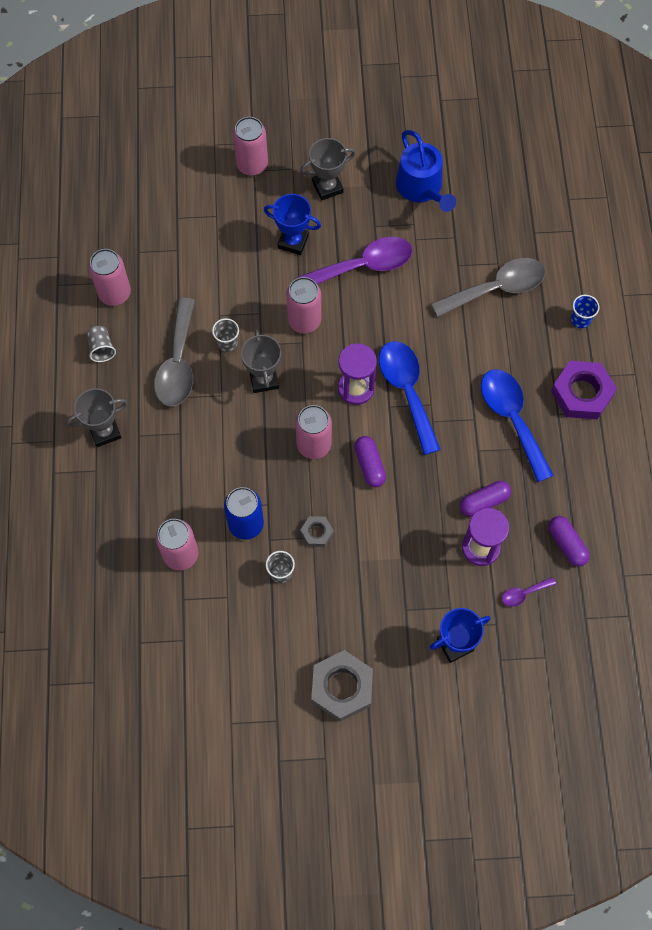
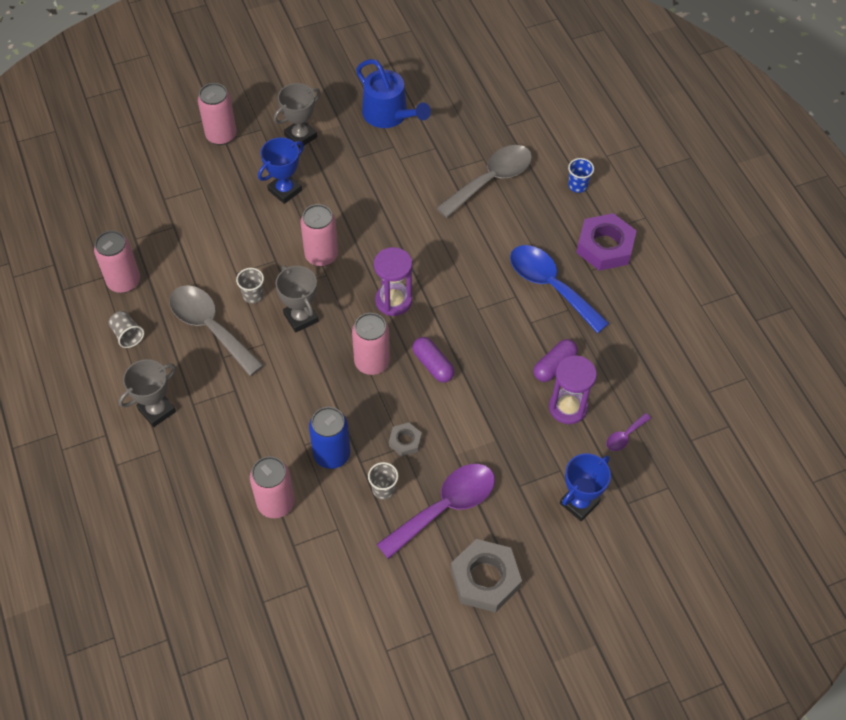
camera: 20 degrees left, 10 degrees down
grey spoon [154,298,195,407] -> grey spoon turned 150 degrees clockwise [169,285,264,376]
blue trophy [264,194,321,255] -> blue trophy turned 45 degrees counterclockwise [258,138,304,204]
purple spoon [297,237,413,284] -> purple spoon moved to [376,464,495,559]
blue spoon [379,341,441,455] -> none
purple capsule [548,516,590,567] -> none

